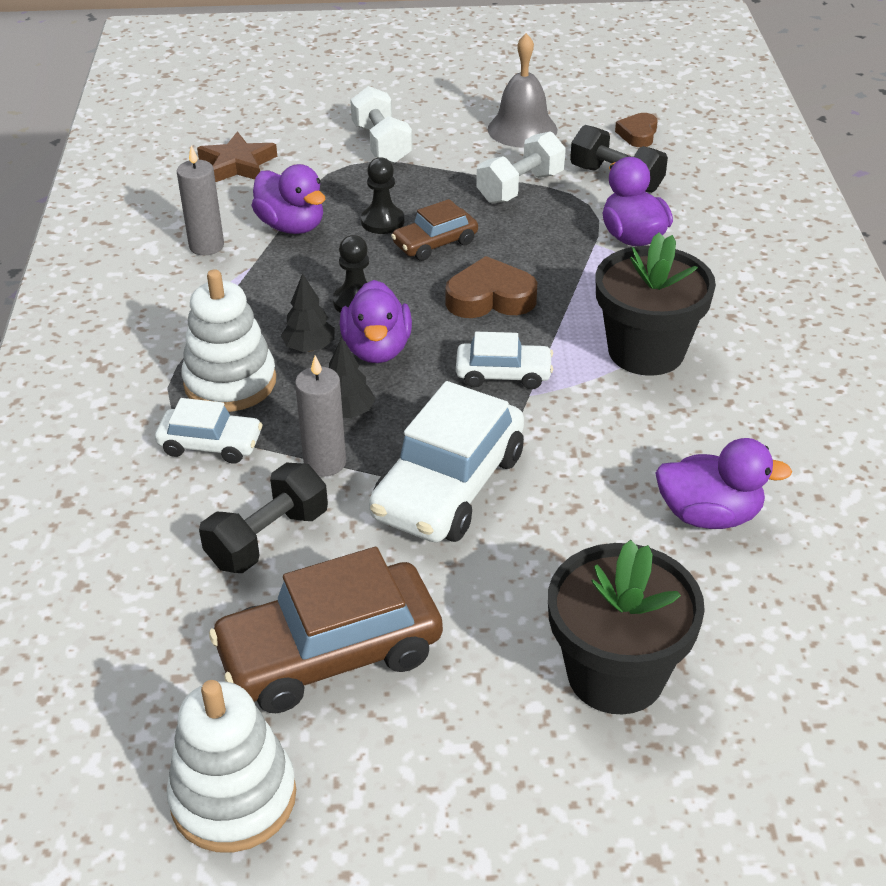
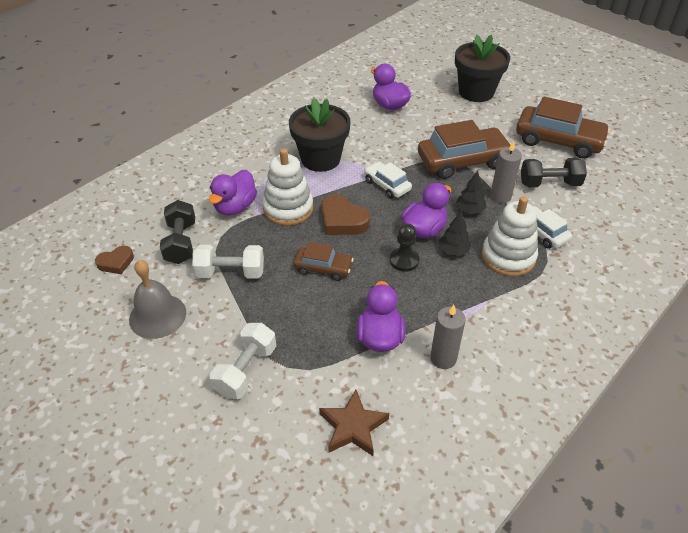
camera: 135 degrees left, 5 degrees up
white stacking toy [166,680,296,853] -> white stacking toy moved to [262,148,313,226]
black pawn [361,157,404,234] -> none
white car [369,381,524,542] -> brown car [418,120,511,179]

